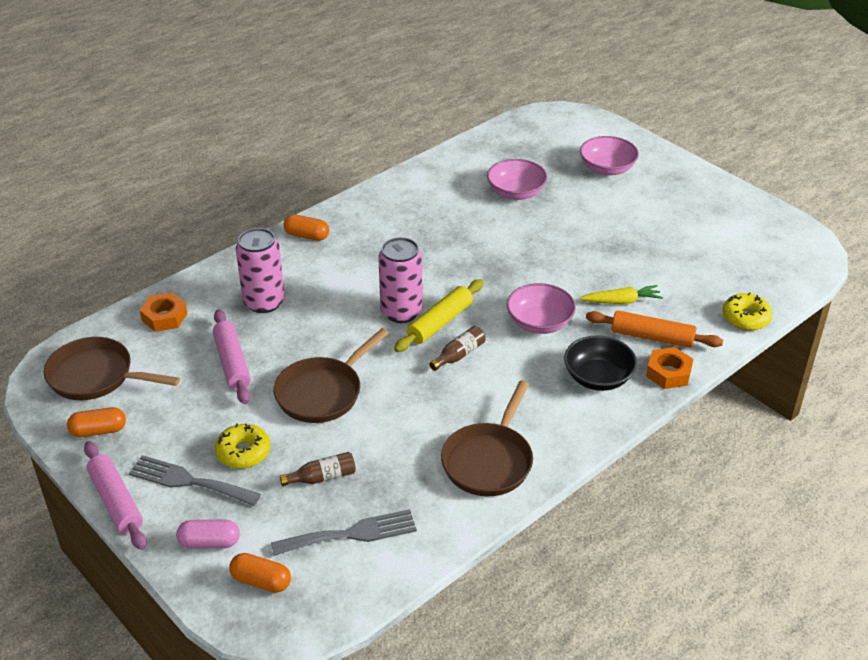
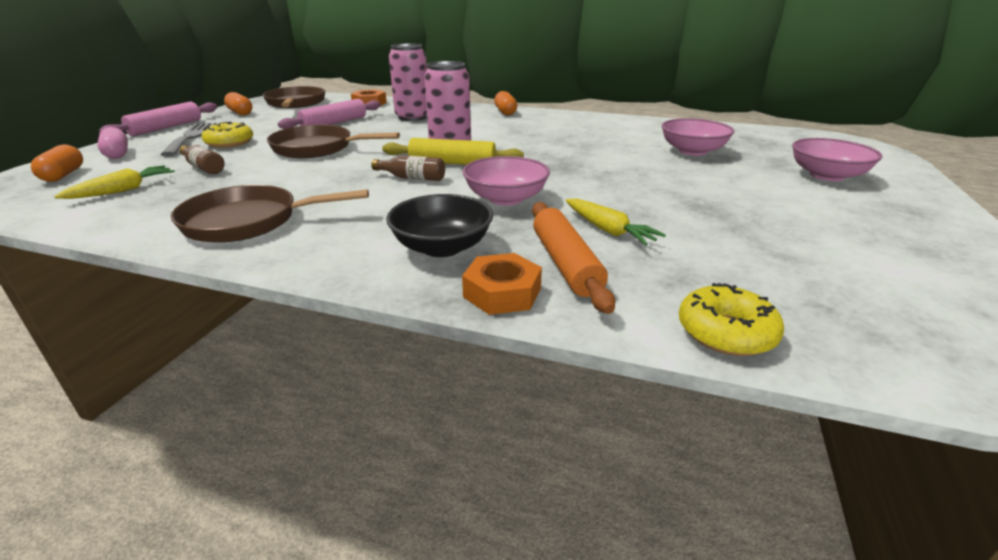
camera: 60 degrees right, 10 degrees down
grey fork [271,509,417,556] -> yellow carrot [54,165,175,199]

